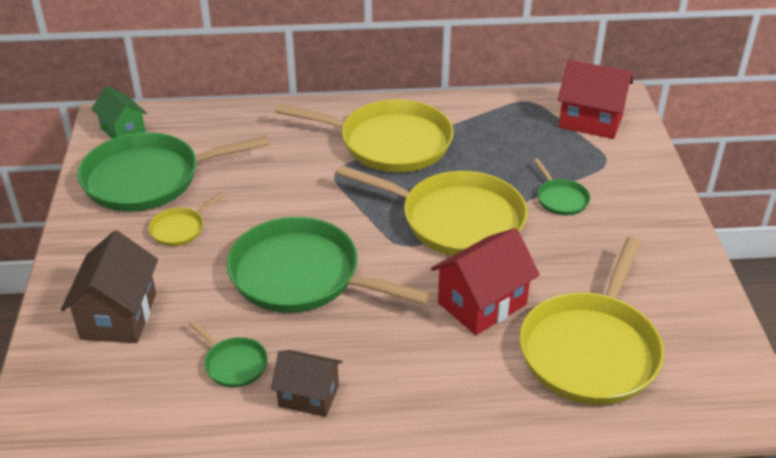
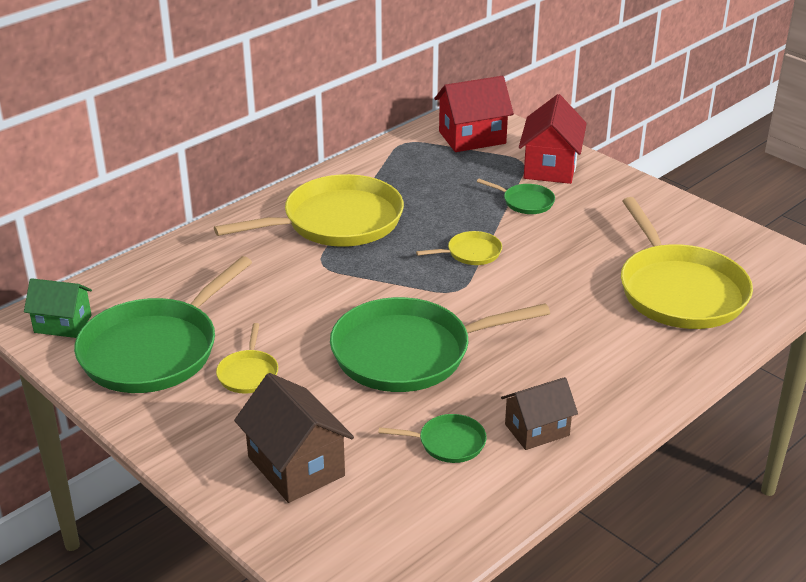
camera: 40 degrees left, 5 degrees down
yellow pan [337,165,528,256] -> yellow pan [416,231,502,265], size x0.44
red house [431,228,540,335] -> red house moved to [519,94,587,184]

